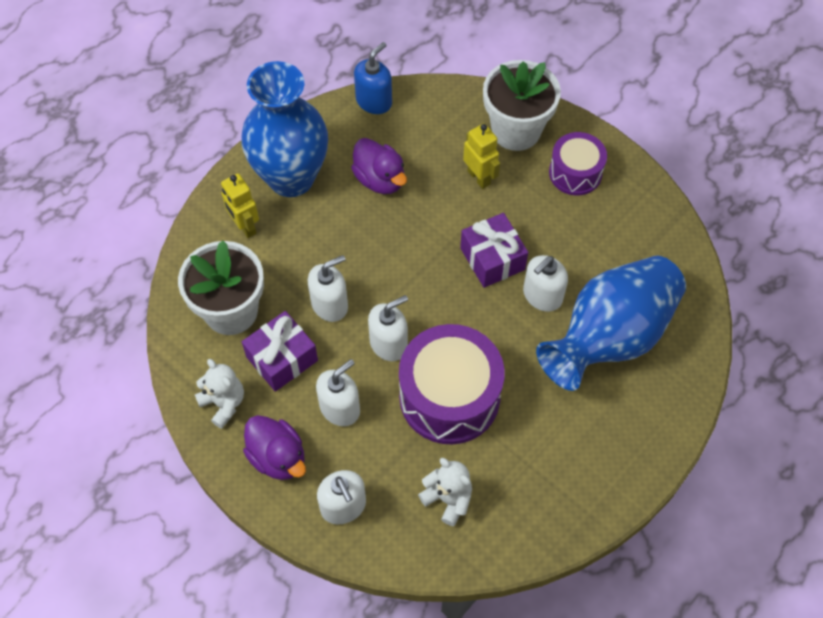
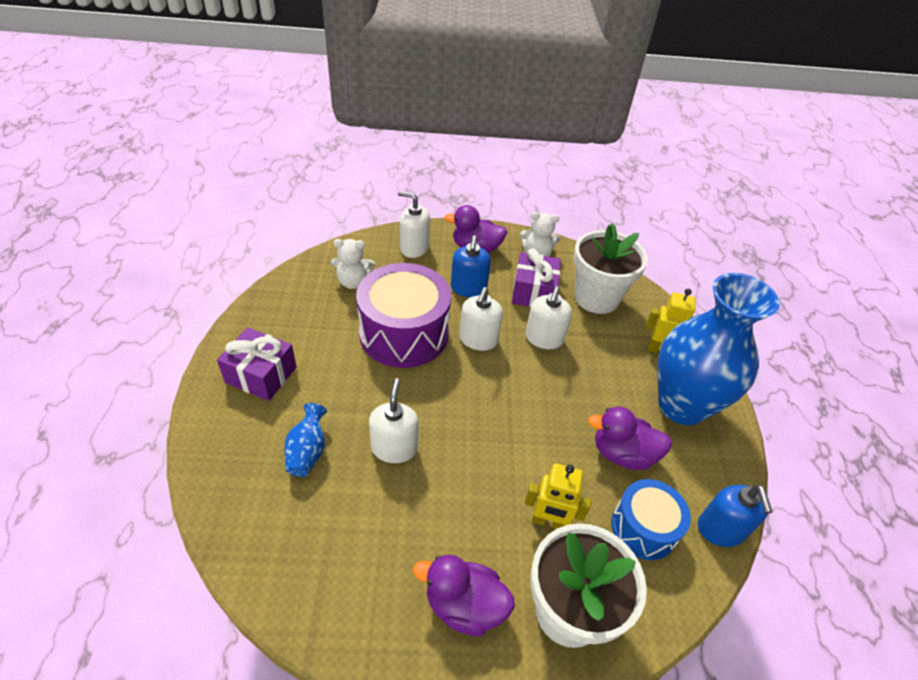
camera: 135 degrees right, 15 degrees down
white soap dispenser [316,359,360,426] -> blue soap dispenser [451,235,491,297]
purple gift [460,213,528,288] -> purple gift moved to [217,327,297,401]
blue vase [536,256,686,391] -> blue vase [285,403,327,477], size x0.40
purple drum [549,132,607,195] -> purple duck [413,555,515,636]
none -> blue drum [611,479,691,560]

